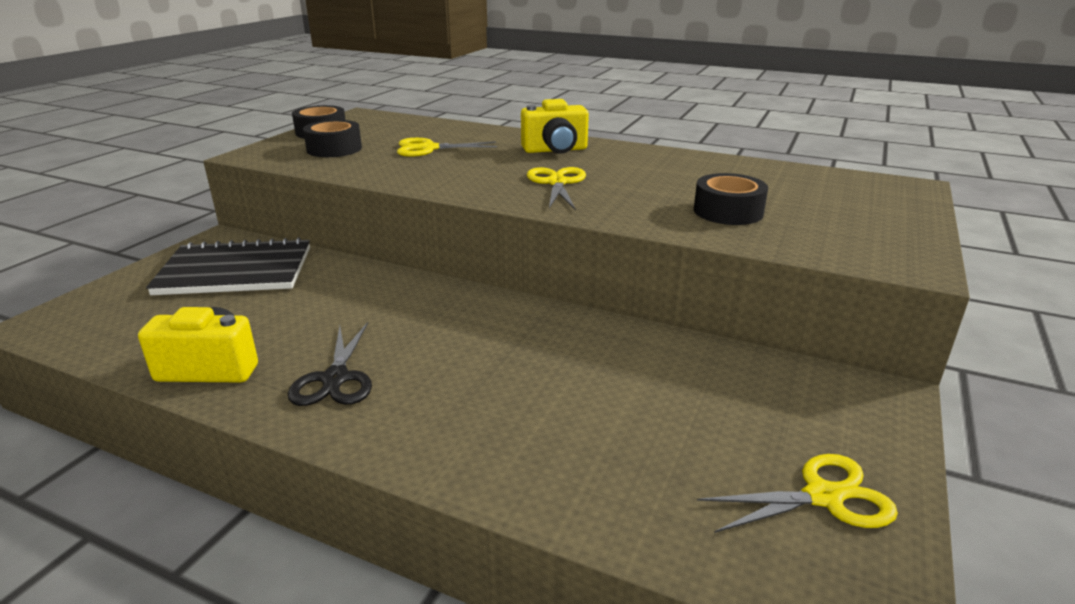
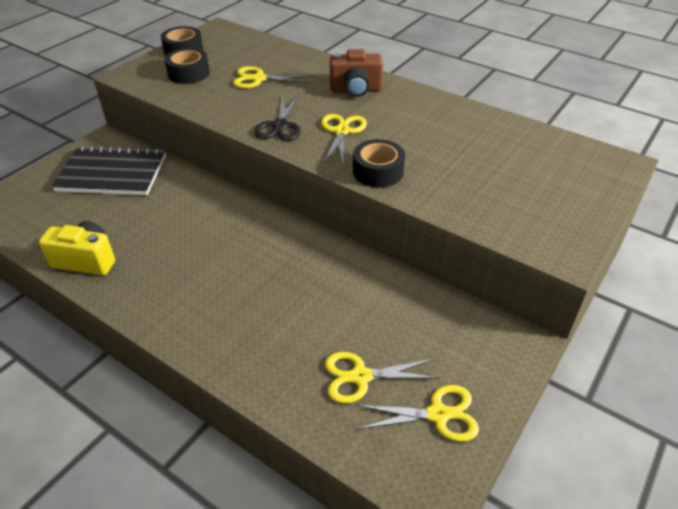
camera: 10 degrees right, 15 degrees up
black scissors [288,322,372,406] -> black scissors moved to [254,94,301,141]
yellow camera [521,99,589,154] -> brown camera [330,49,383,97]
black tape [694,173,768,225] -> black tape moved to [353,139,405,187]
none -> yellow scissors [325,352,440,403]

